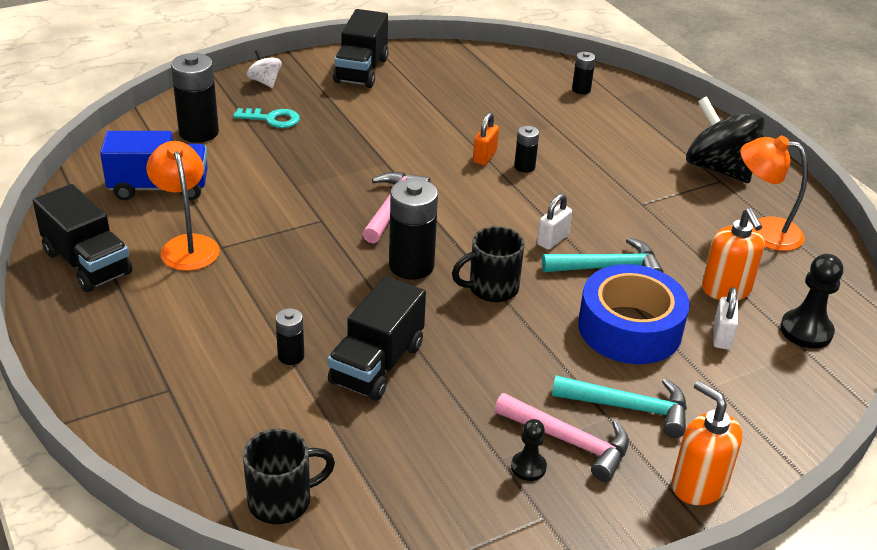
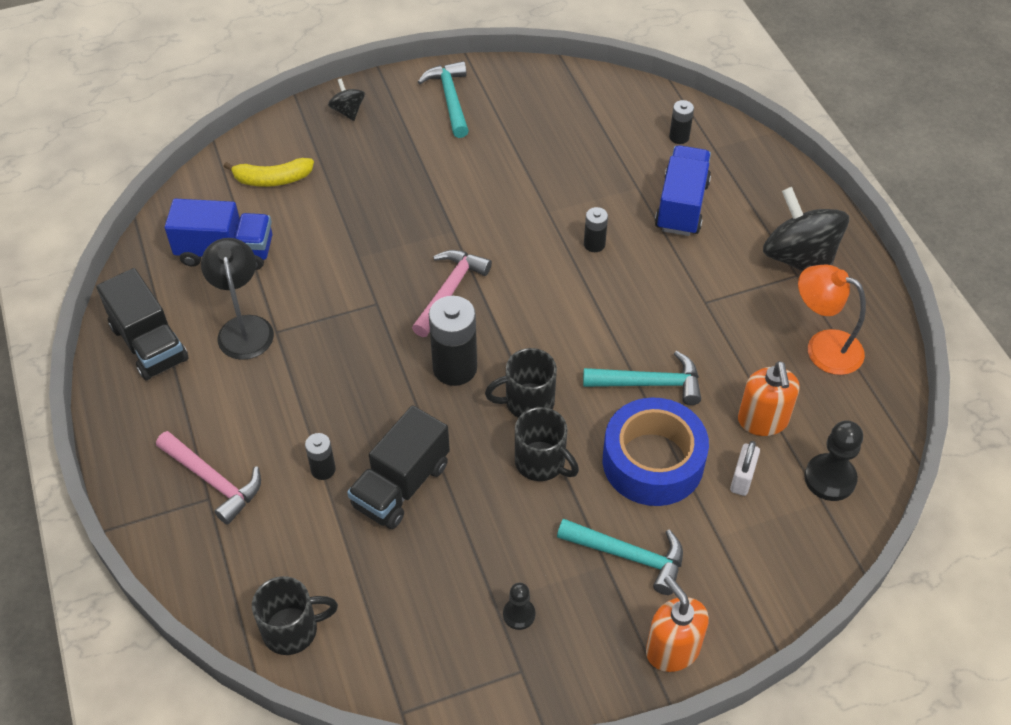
camera: 10 degrees right, 15 degrees up
orange lamp [146,141,220,271] -> black lamp [201,238,274,360]
black battery [171,53,219,143] -> yellow banana [224,158,314,187]
turquoise key [233,108,300,128] -> none
white spinning top [247,50,282,88] -> black spinning top [328,78,365,121]
black truck [333,9,389,88] -> turquoise hammer [418,61,469,138]
orange padlock [473,112,499,165] -> none
pink hammer [494,393,629,482] -> pink hammer moved to [156,431,261,525]
white padlock [537,194,572,250] -> none
none -> black mug [515,407,579,481]
none -> blue truck [655,145,711,236]

